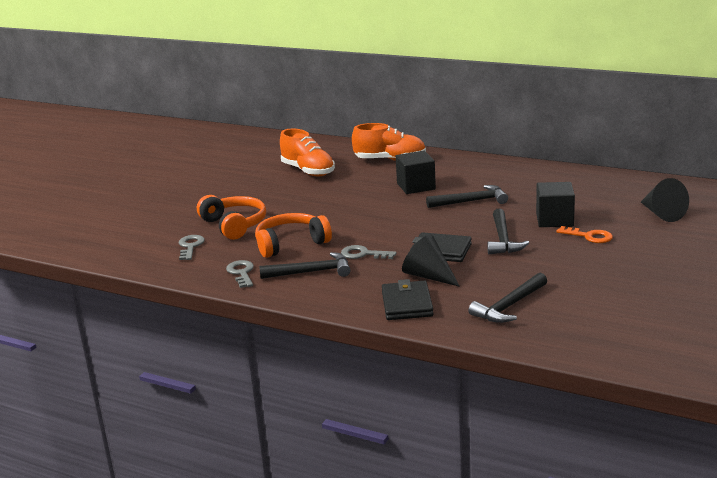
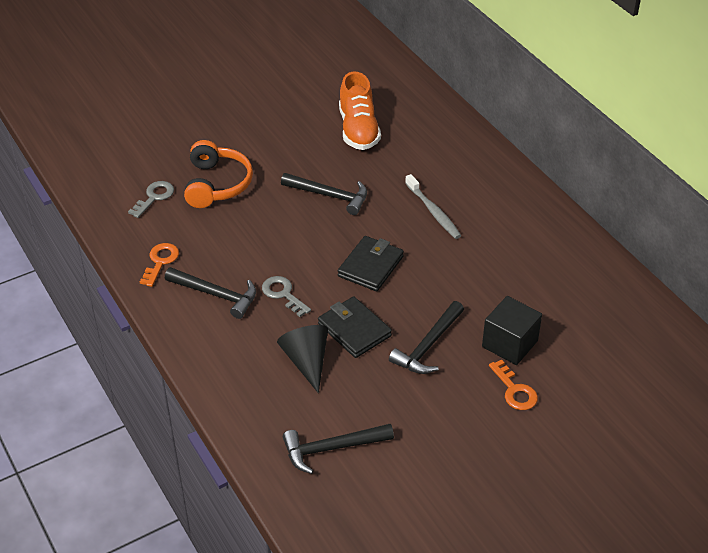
camera: 30 degrees right, 20 degrees up
grey key [226,260,254,288] -> orange key [140,243,179,287]
orange headphones [255,213,332,258] -> none
orange shoe [352,123,426,161] -> none
black wallet [382,279,433,320] -> black wallet moved to [338,236,404,291]
black cube [396,151,436,194] -> grey toothbrush [405,174,461,239]
black hammer [426,185,508,208] -> black hammer moved to [281,173,367,215]
black cone [641,178,689,222] -> none

